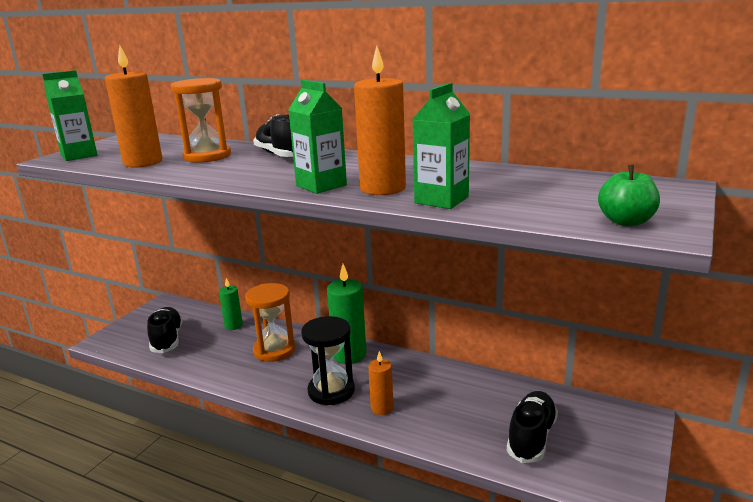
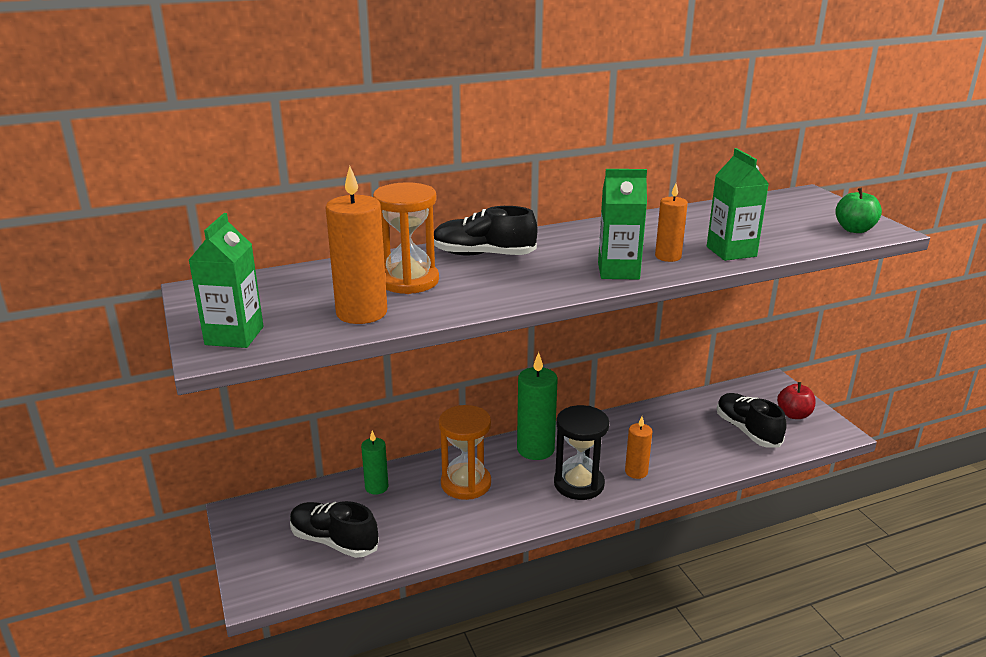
camera: 50 degrees left, 5 degrees up
orange candle [354,46,406,195] -> orange candle [655,183,688,262], size x0.58
none -> red apple [777,382,816,419]

